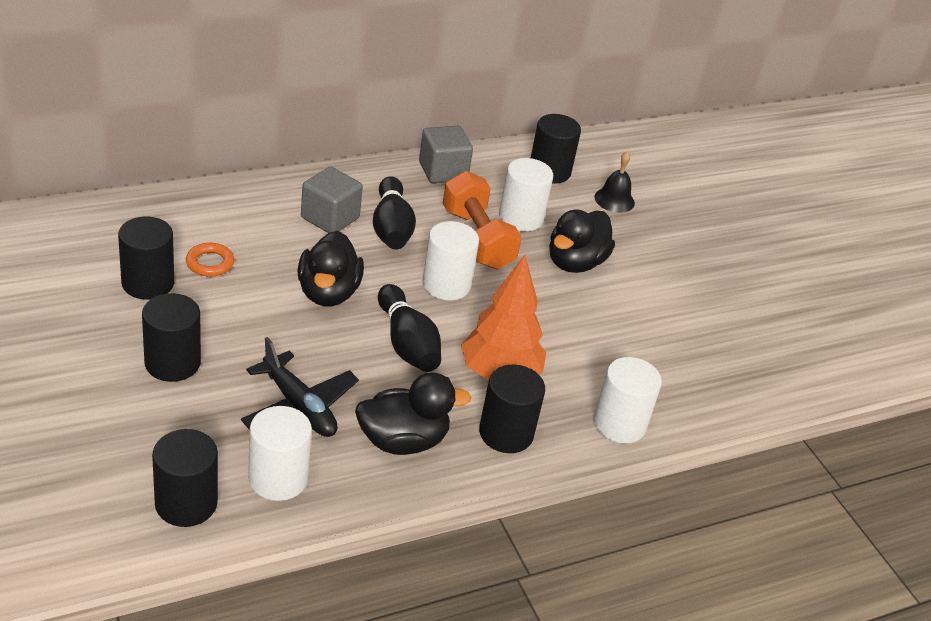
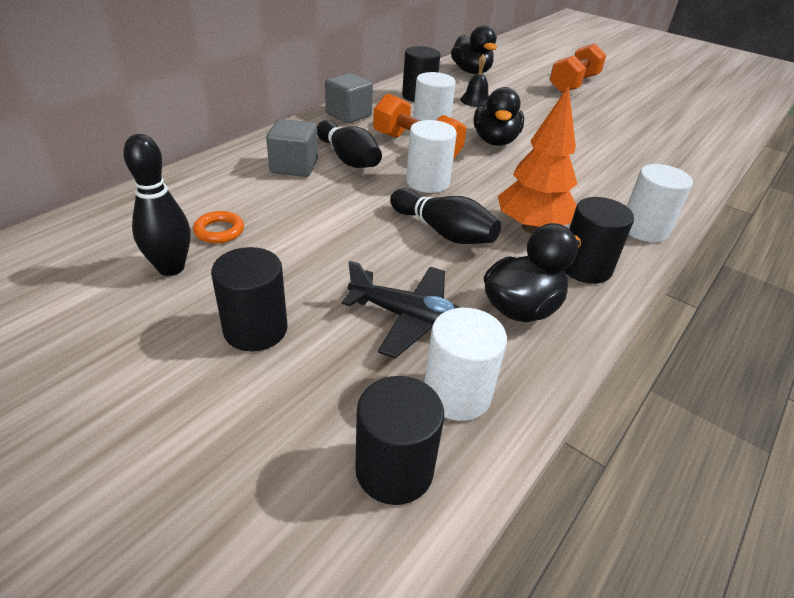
camera: 25 degrees left, 0 degrees up
black cylinder [118,217,174,300] -> black bowling pin [123,134,191,276]
black duck [297,231,364,306] -> black duck moved to [451,25,497,74]
none -> orange dumbbell [549,43,606,93]

